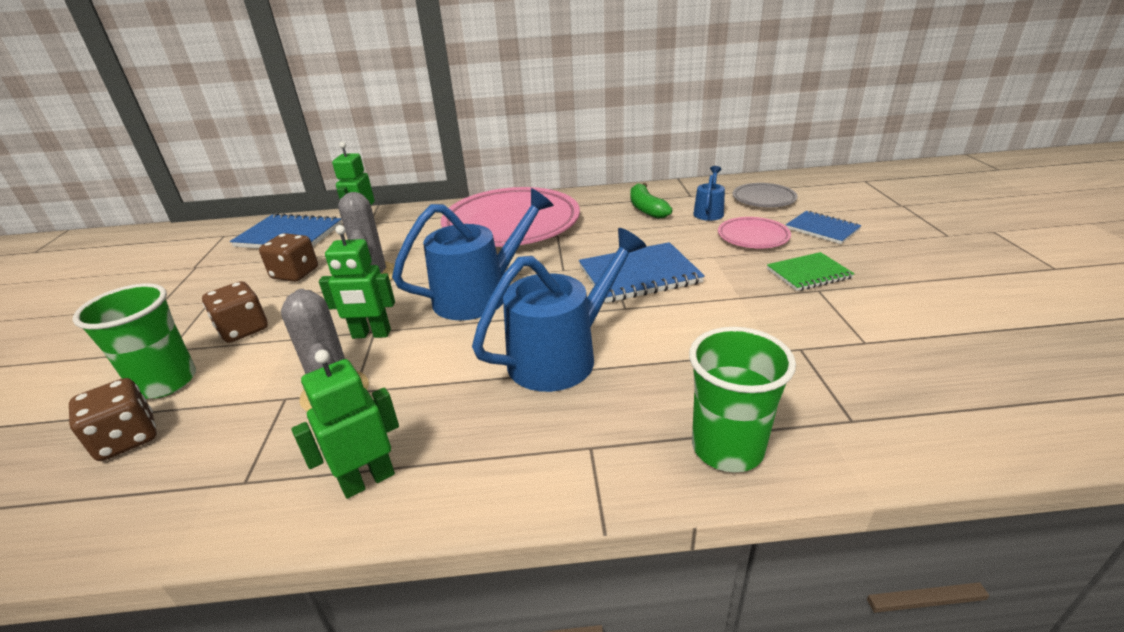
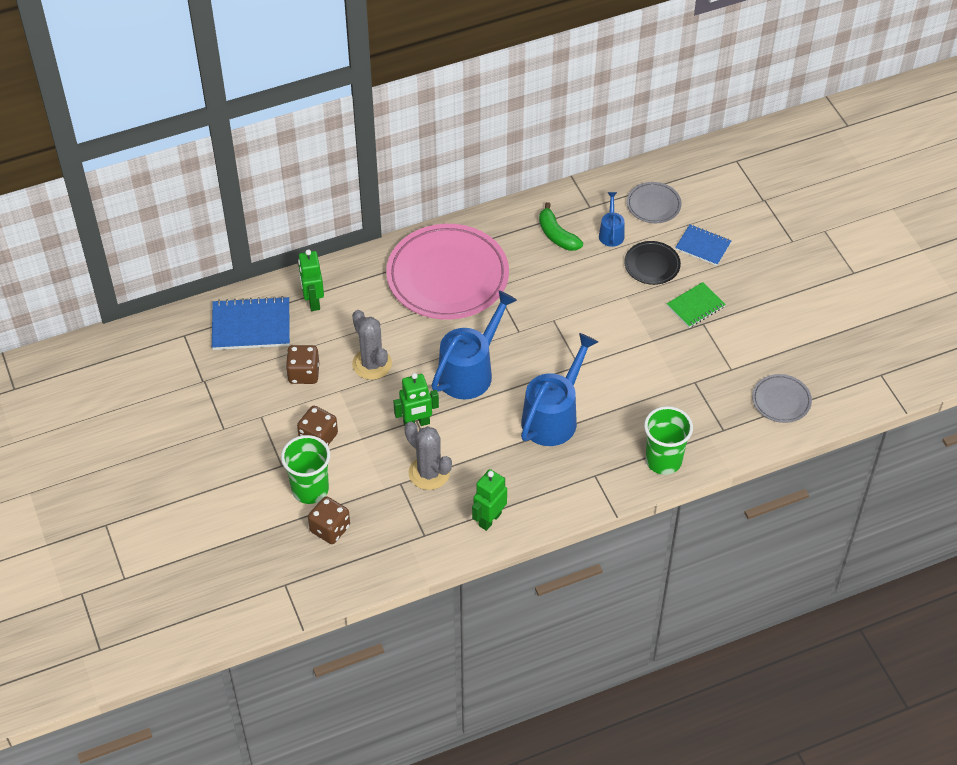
camera: 20 degrees left, 20 degrees up
blue notebook [579,242,705,303] -> none
pink plate [718,217,791,248] -> black plate [624,241,681,285]
none -> grey plate [752,374,812,423]

